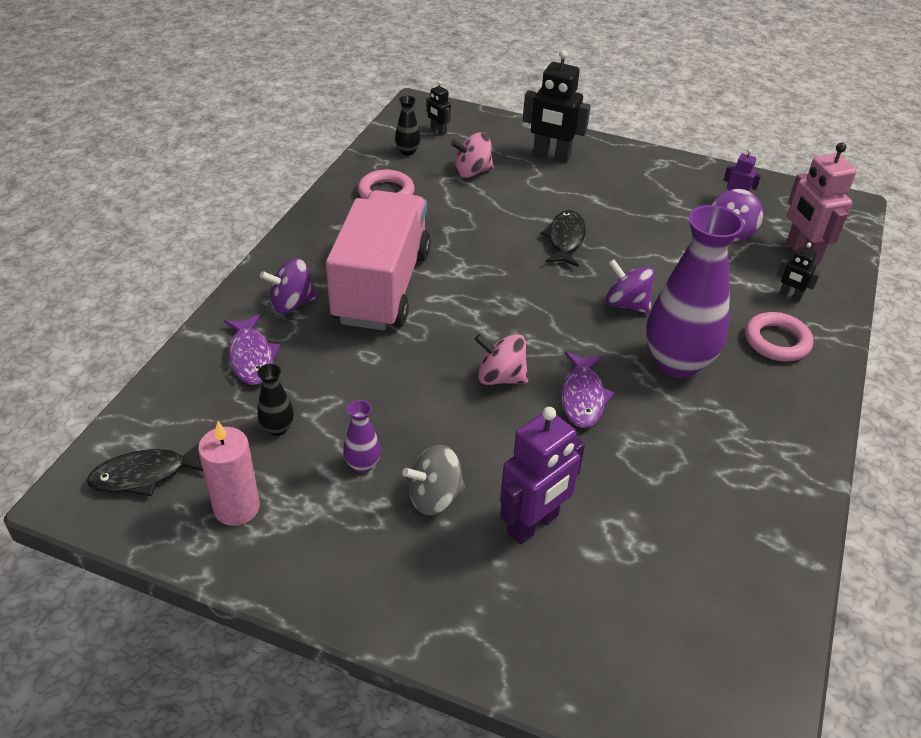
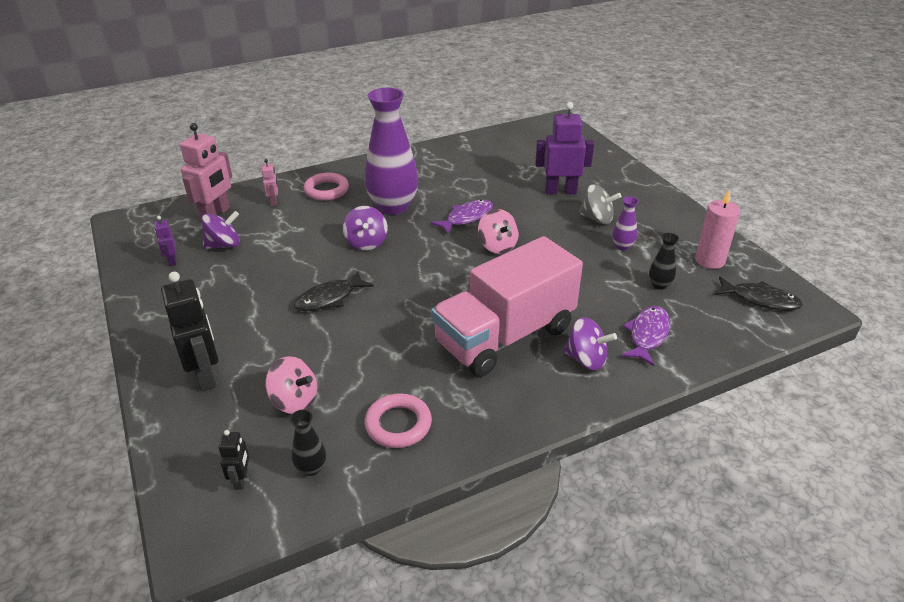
camera: 135 degrees left, 5 degrees down
black robot [777,243,820,301] -> pink robot [262,159,278,206]

